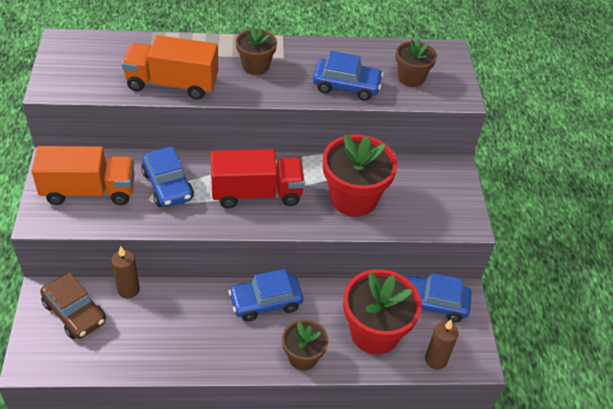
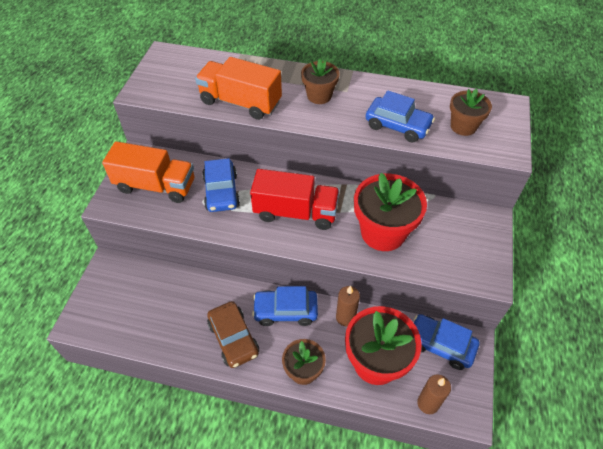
camera: 20 degrees right, 5 degrees up
brown car [40,273,106,339] -> brown car moved to [207,301,259,368]
brown candle [111,246,140,298] -> brown candle moved to [336,286,360,326]

